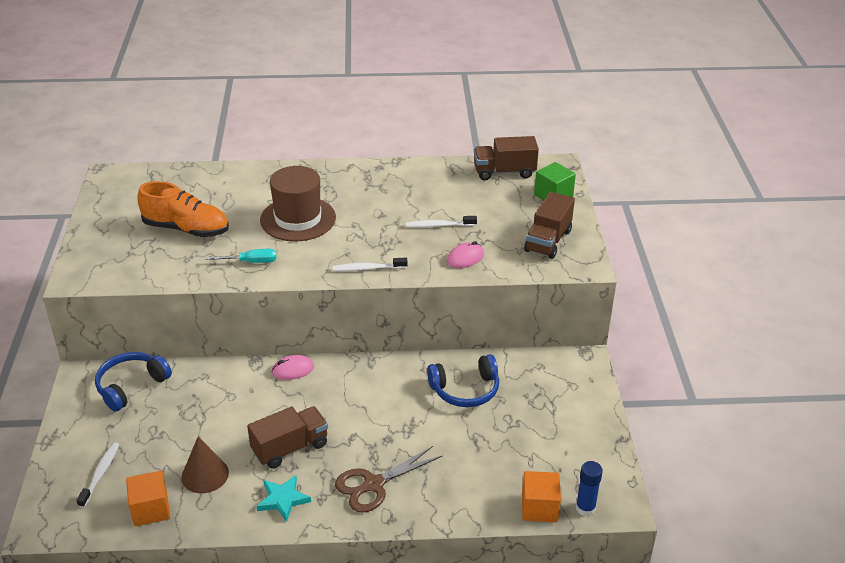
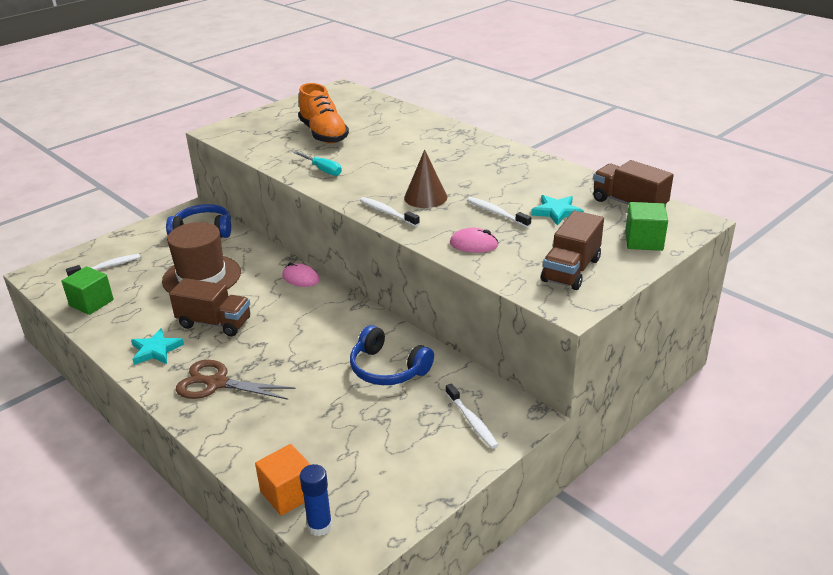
camera: 50 degrees right, 5 degrees down
orange cube [126,471,170,526] -> green cube [62,266,114,315]
brown cone [181,437,229,493] -> brown cone moved to [404,150,447,208]
brown hat [260,166,336,241] -> brown hat moved to [162,222,241,293]
brown truck [524,192,575,259] -> brown truck turned 45 degrees counterclockwise [541,211,604,290]
none -> white toothbrush [445,383,498,449]
none -> turquoise star [531,195,584,226]

